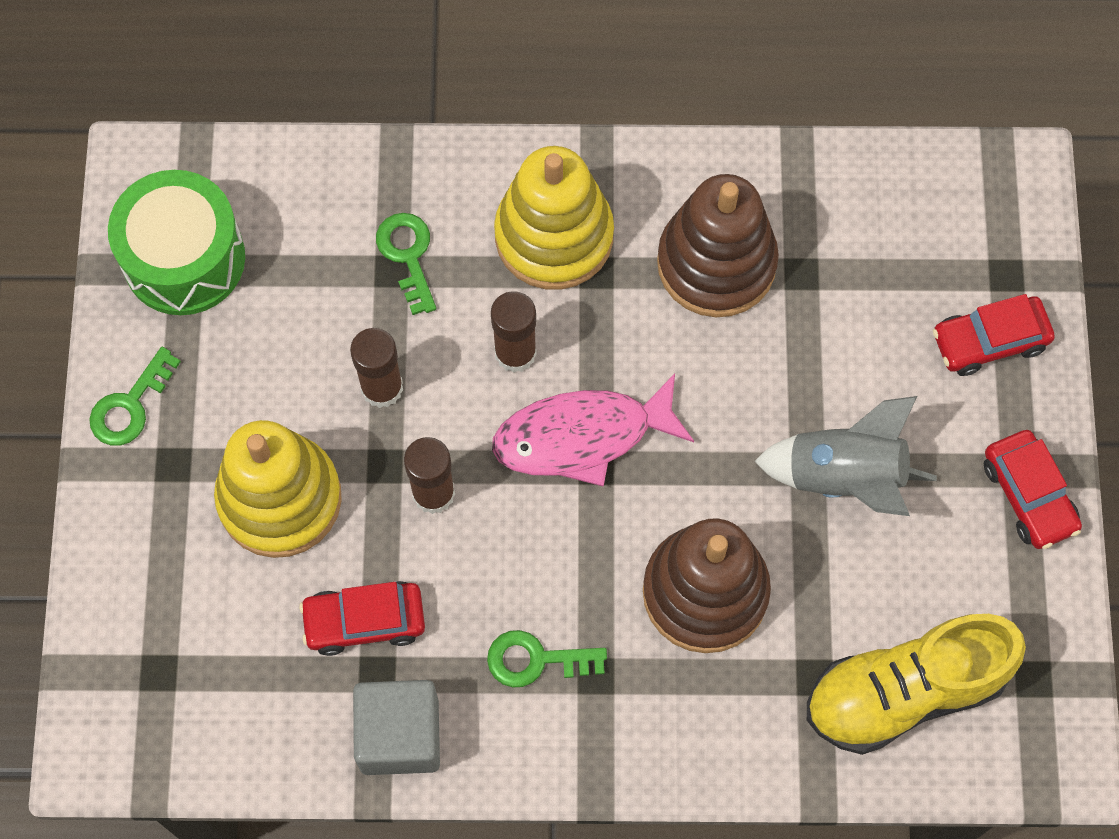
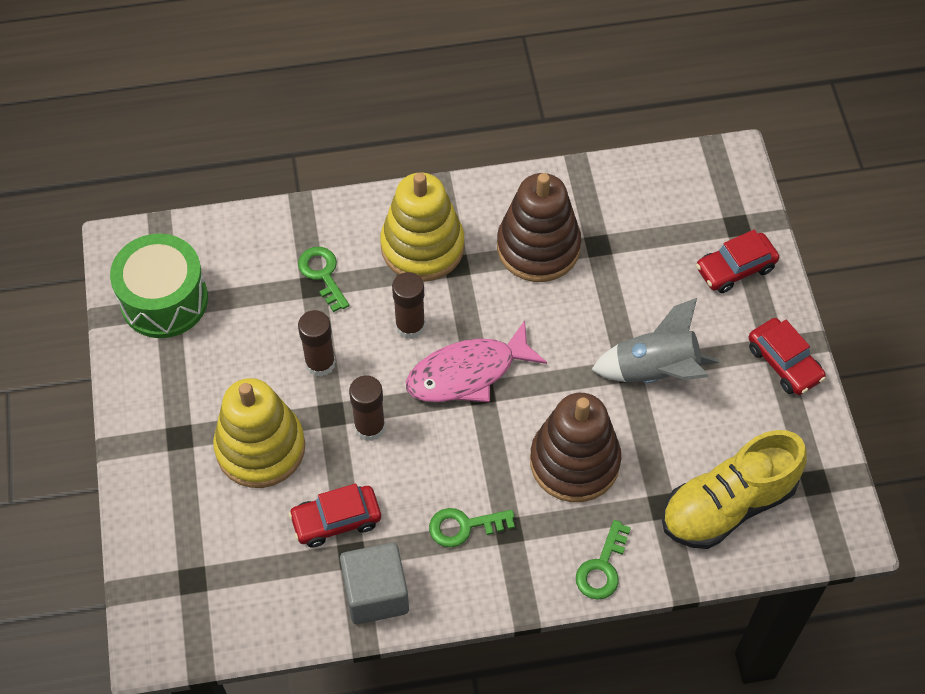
camera: 10 degrees left, 10 degrees down
green key [89,347,181,446] -> green key moved to [576,520,631,600]

